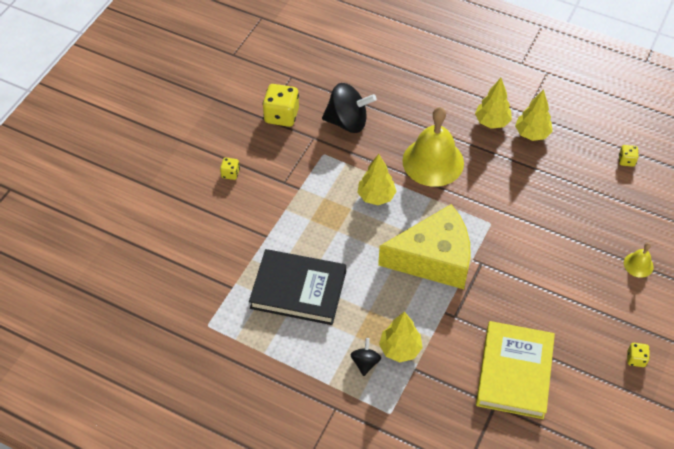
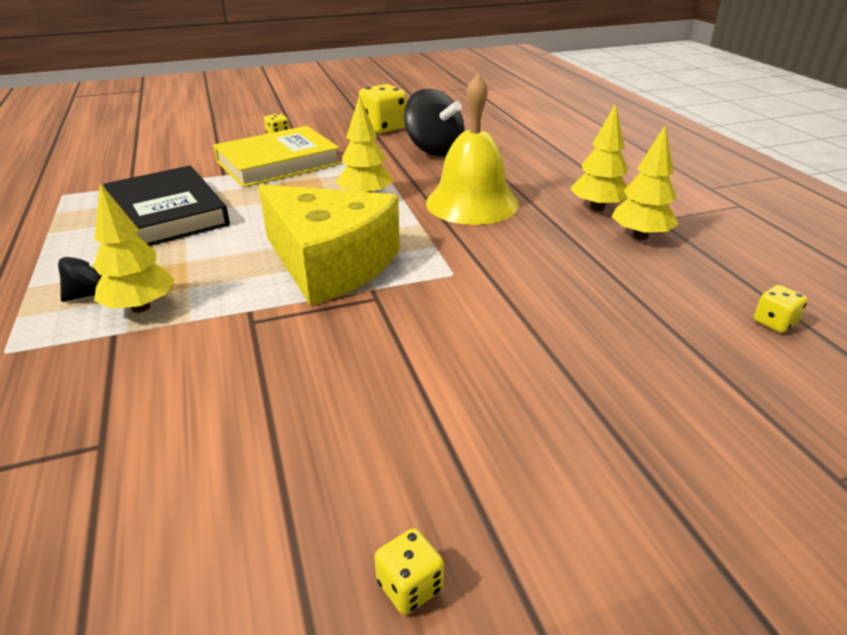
camera: 45 degrees right, 20 degrees down
yellow book [476,321,555,419] -> yellow book moved to [213,126,341,188]
yellow bell [624,243,654,278] -> none

